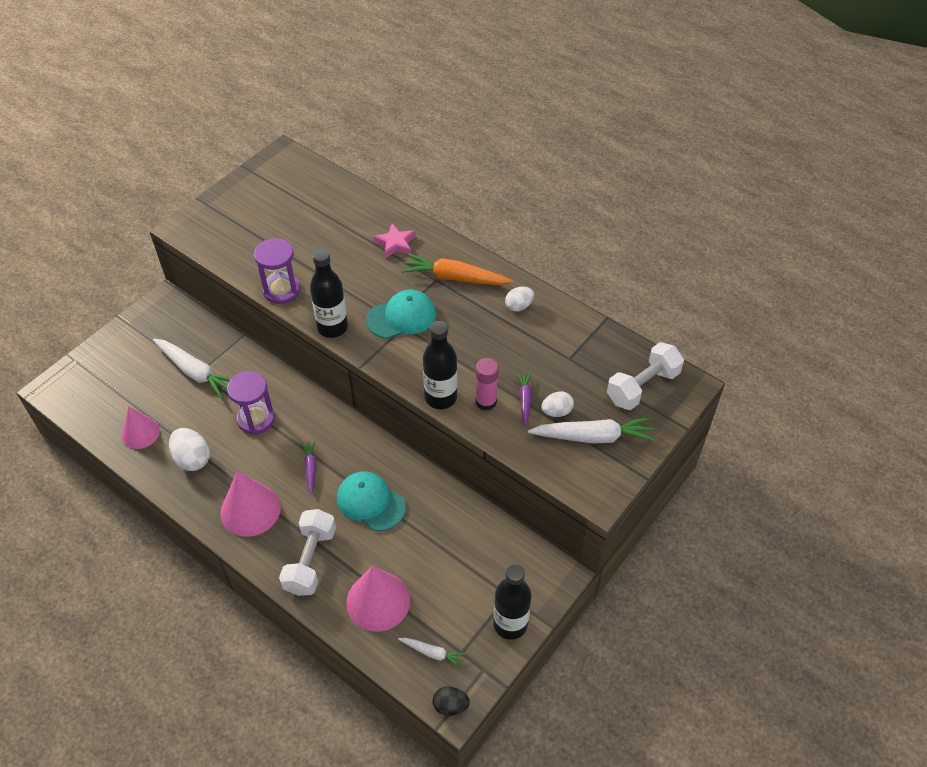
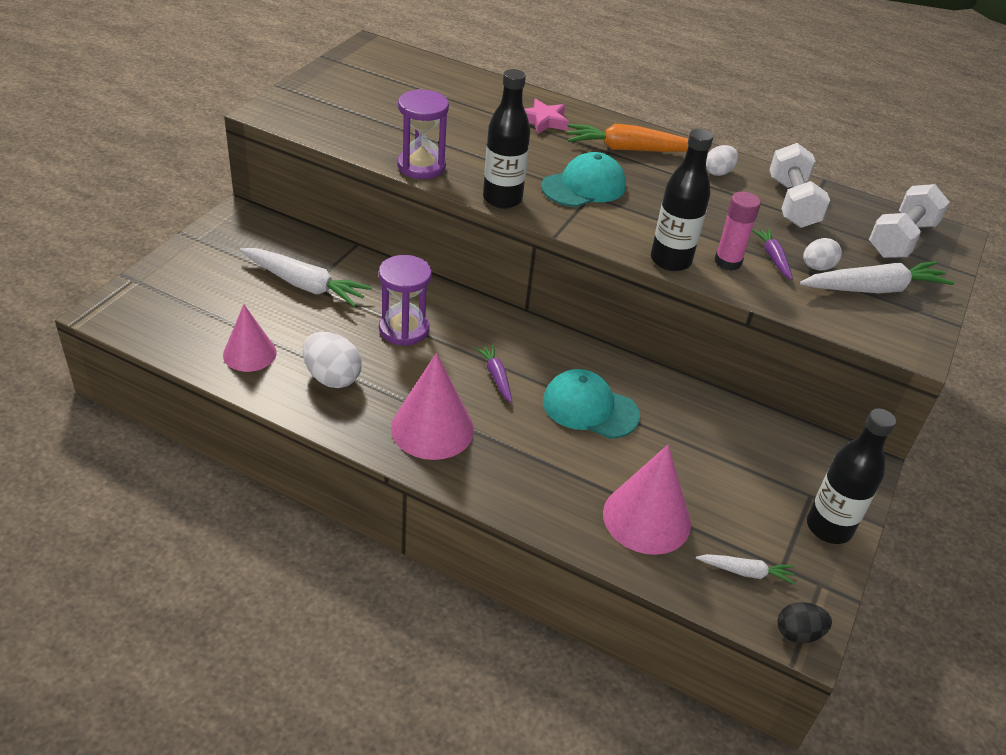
camera: 15 degrees left, 10 degrees down
white dumbbell [279,509,336,596] -> white dumbbell moved to [770,143,830,228]

